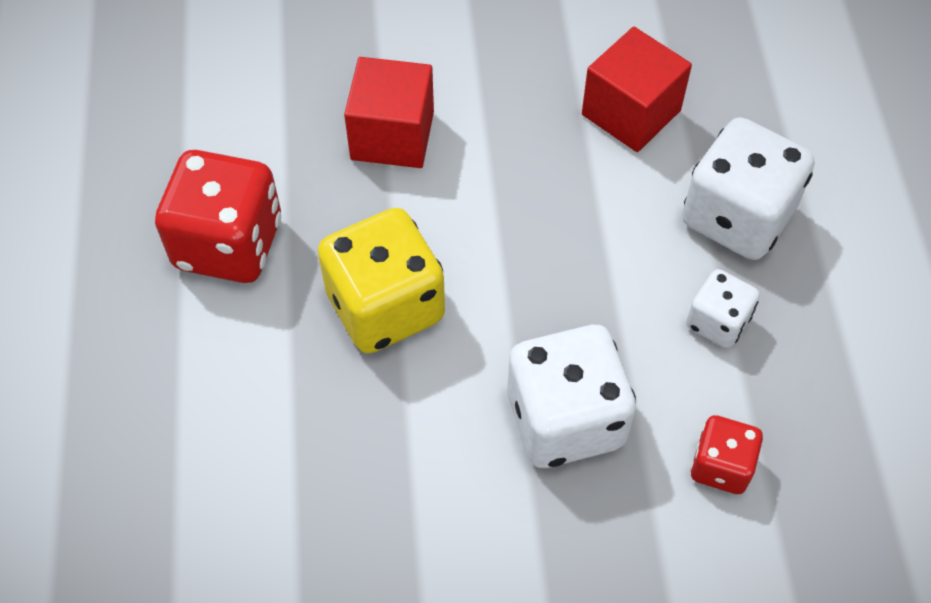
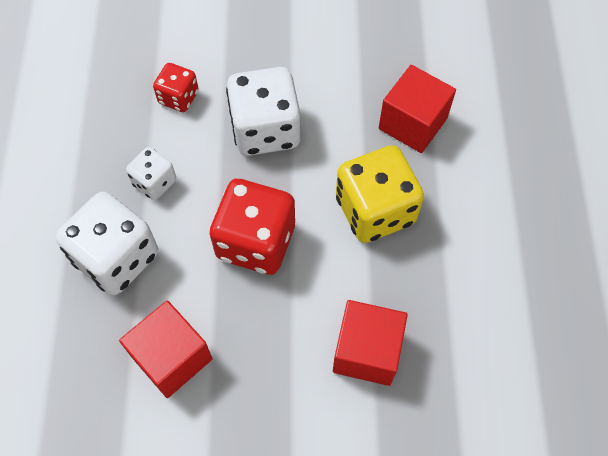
camera: 175 degrees left, 5 degrees up
red dice [155,150,281,283] -> red dice moved to [210,179,295,275]
none -> red cube [379,65,456,153]

